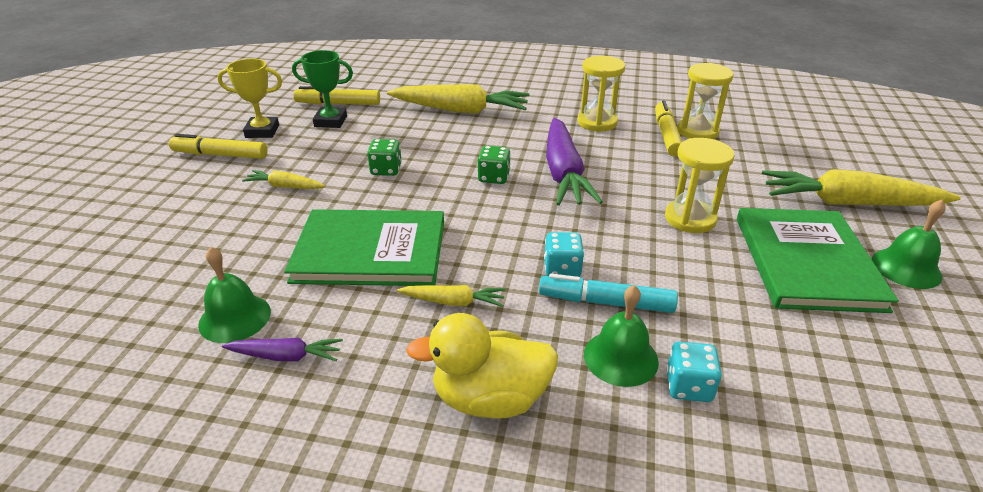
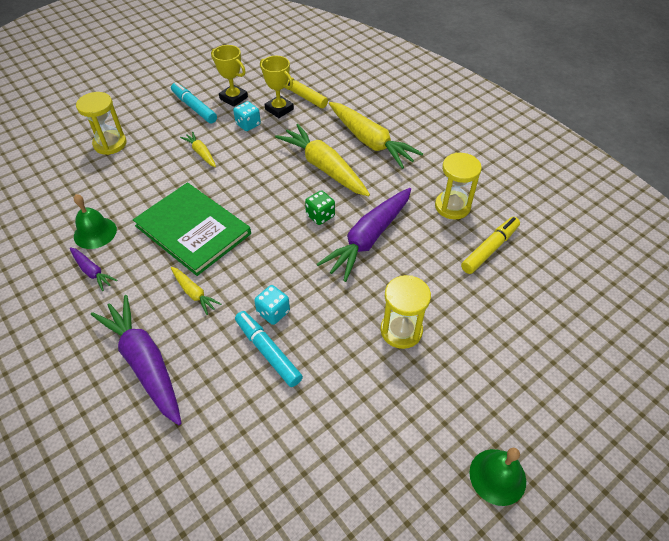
camera: 40 degrees right, 15 degrees up
yellow marker [169,134,267,159] -> turquoise marker [171,82,217,123]
green trophy [292,50,353,128] -> yellow trophy [260,56,294,118]
green dice [367,139,402,176] -> none
yellow duck [406,313,558,418] -> purple carrot [91,295,182,425]
green bell [584,285,659,387] -> none
turquoise dice [666,341,722,402] -> turquoise dice moved to [233,101,261,131]
yellow hourglass [677,63,734,139] -> yellow hourglass moved to [76,92,127,155]
green book [737,208,899,313] -> none
yellow carrot [762,169,961,206] -> yellow carrot moved to [275,124,370,196]

